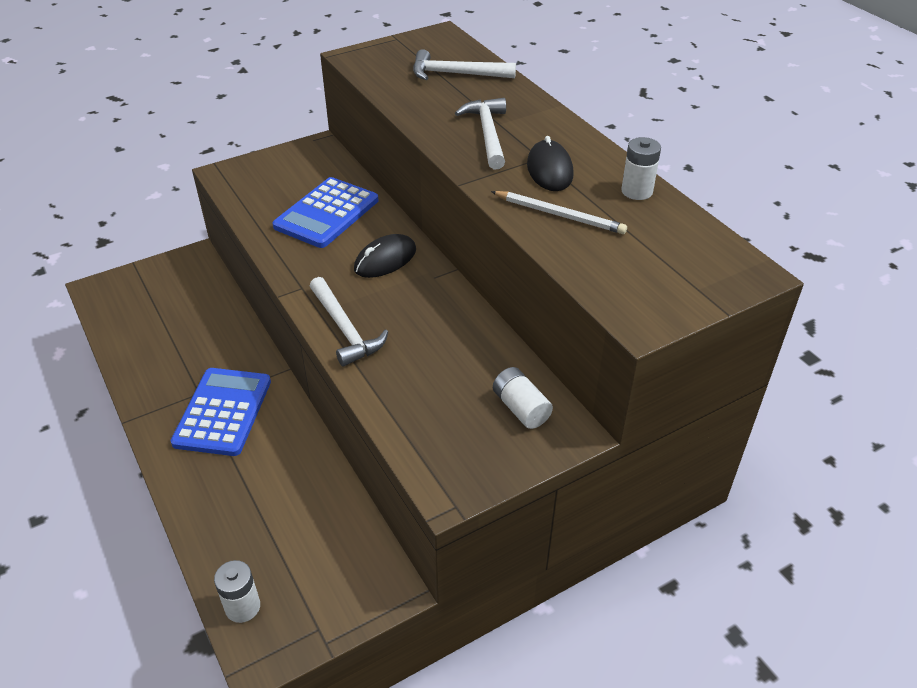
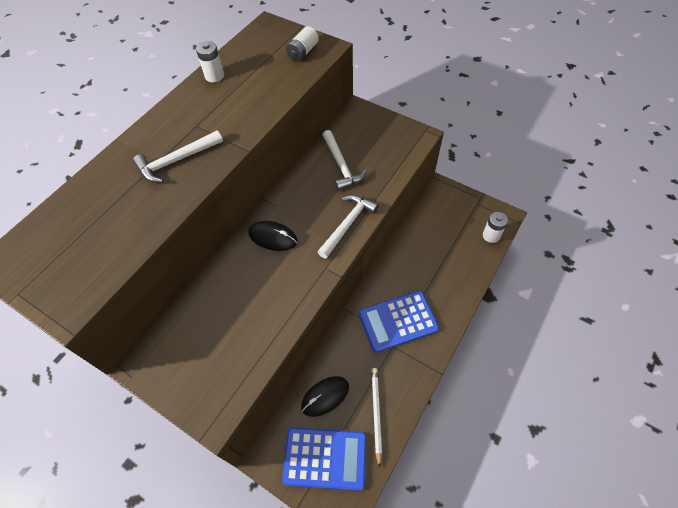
camera: 115 degrees left, 15 degrees up
blue calculator [273,177,378,248] -> blue calculator moved to [282,428,366,491]
white hammer [413,49,516,80] -> white hammer moved to [322,130,367,190]
white pencil [491,191,627,234] -> white pencil moved to [371,368,382,468]
white battery [493,367,553,429] -> white battery moved to [286,26,319,61]
black mouse [527,136,574,191] -> black mouse moved to [301,376,349,417]

